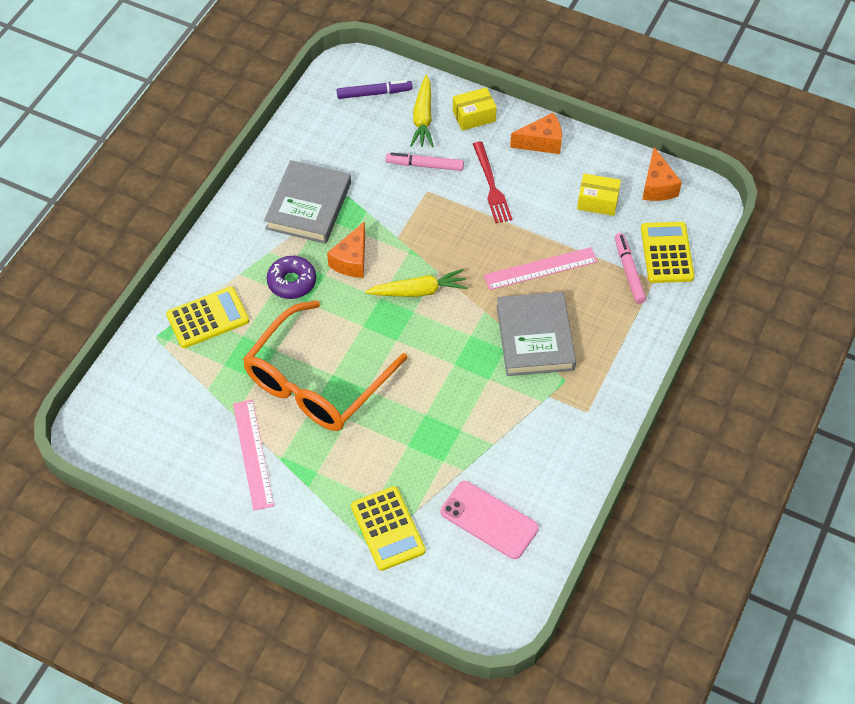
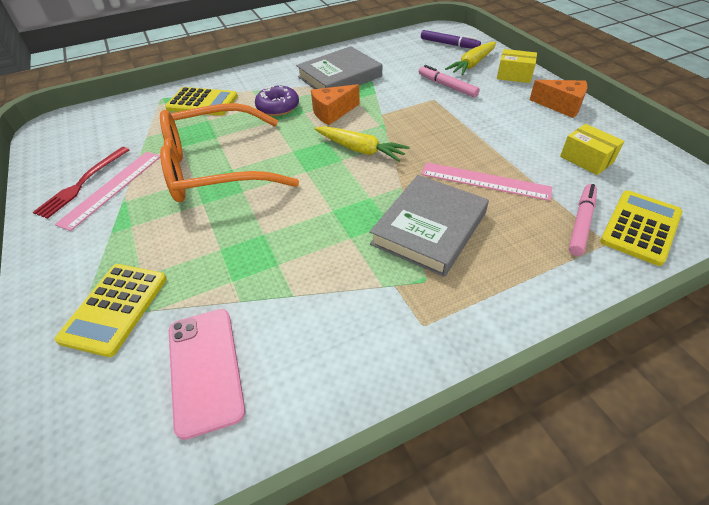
camera: 40 degrees right, 10 degrees down
red fork [473,141,512,223] -> red fork moved to [33,147,129,219]
orange cheese [642,147,682,201] -> none

